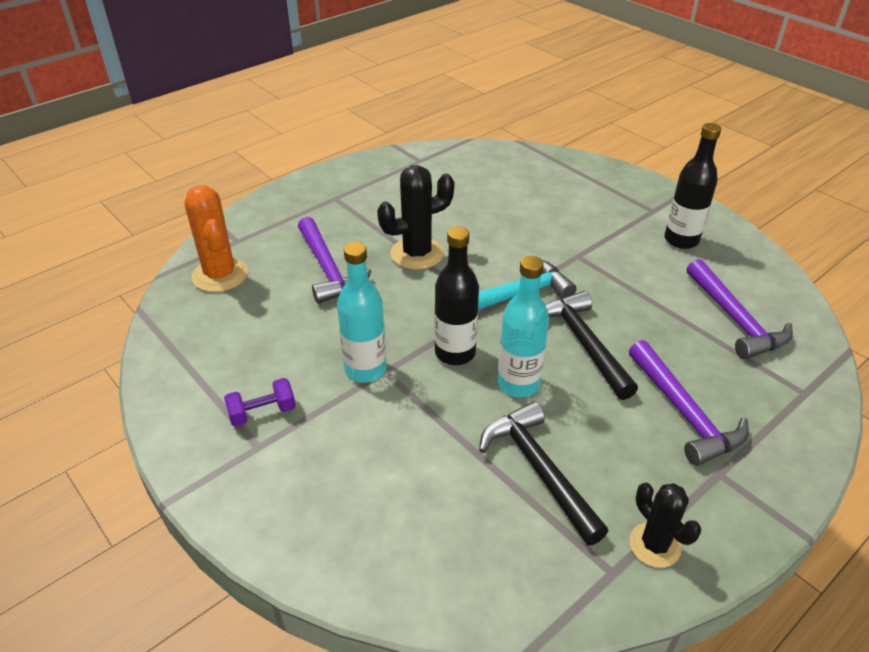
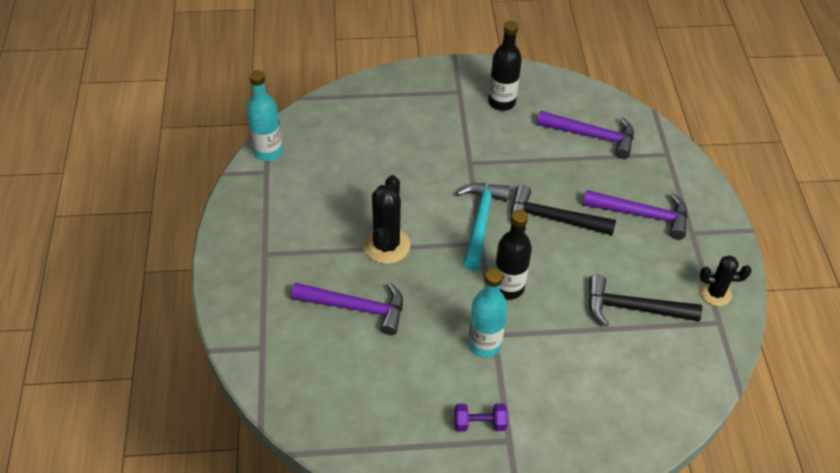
camera: 55 degrees left, 10 degrees up
orange cactus [184,185,248,292] -> none
purple dumbbell [224,378,296,427] -> purple dumbbell turned 75 degrees clockwise [454,403,508,432]
turquoise bottle [498,256,549,398] -> turquoise bottle moved to [246,70,283,161]

